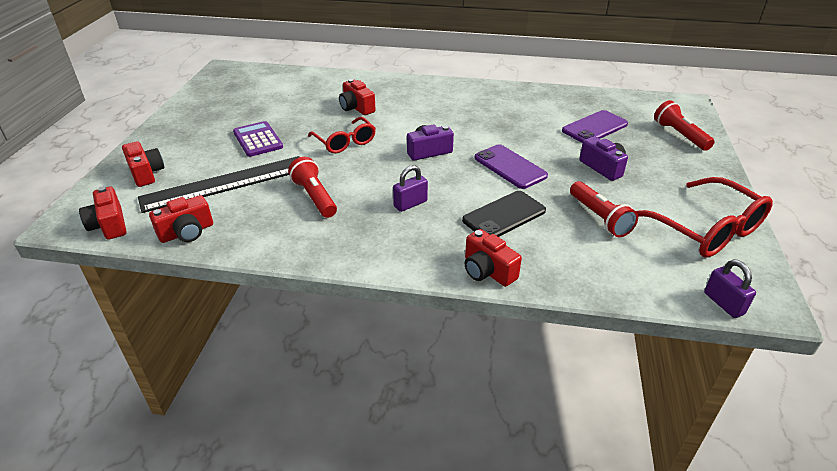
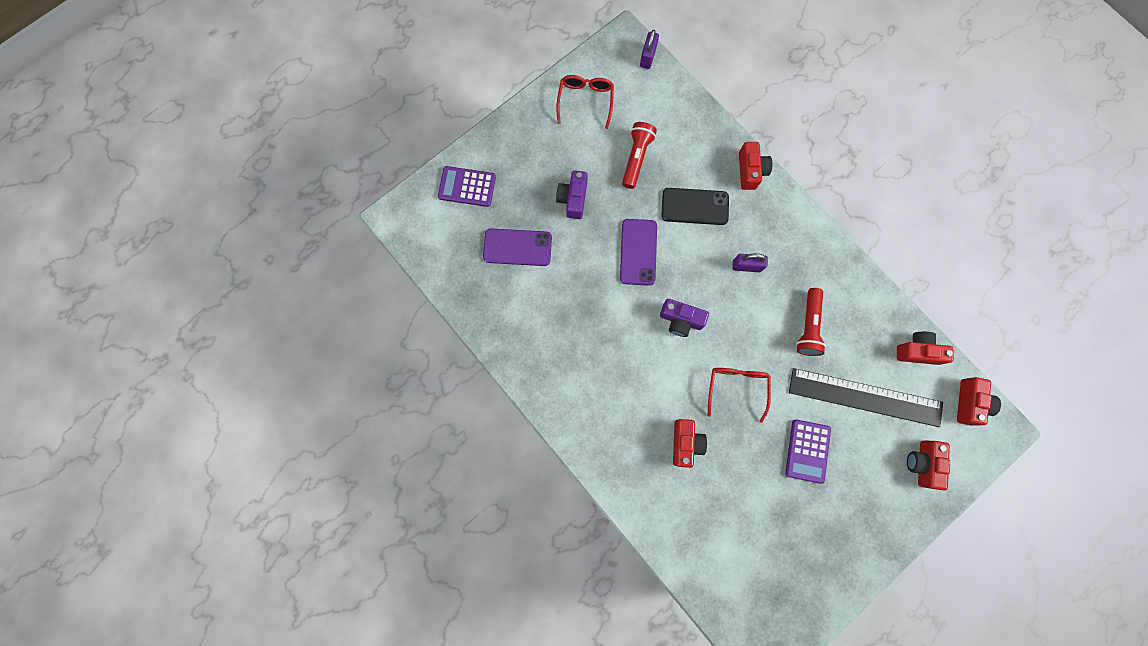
camera: 140 degrees left, 40 degrees up
red glasses [636,177,773,258] -> red glasses [556,75,614,129], size x0.63
red flashlight [654,100,715,151] -> purple calculator [438,166,496,207]

